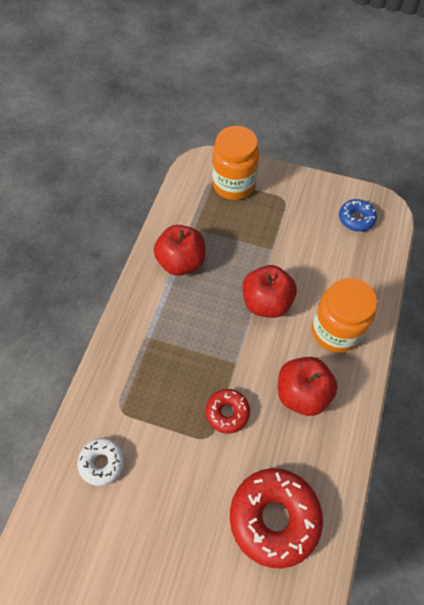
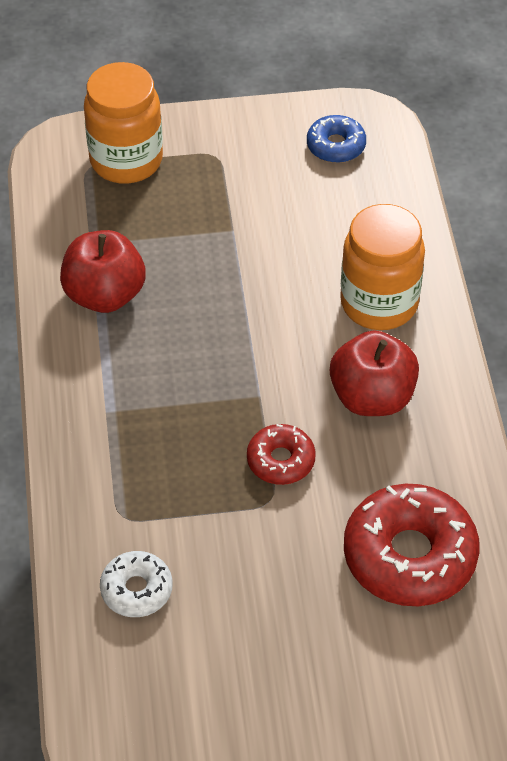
camera: 25 degrees left, 10 degrees down
red apple [242,265,297,318] -> none

